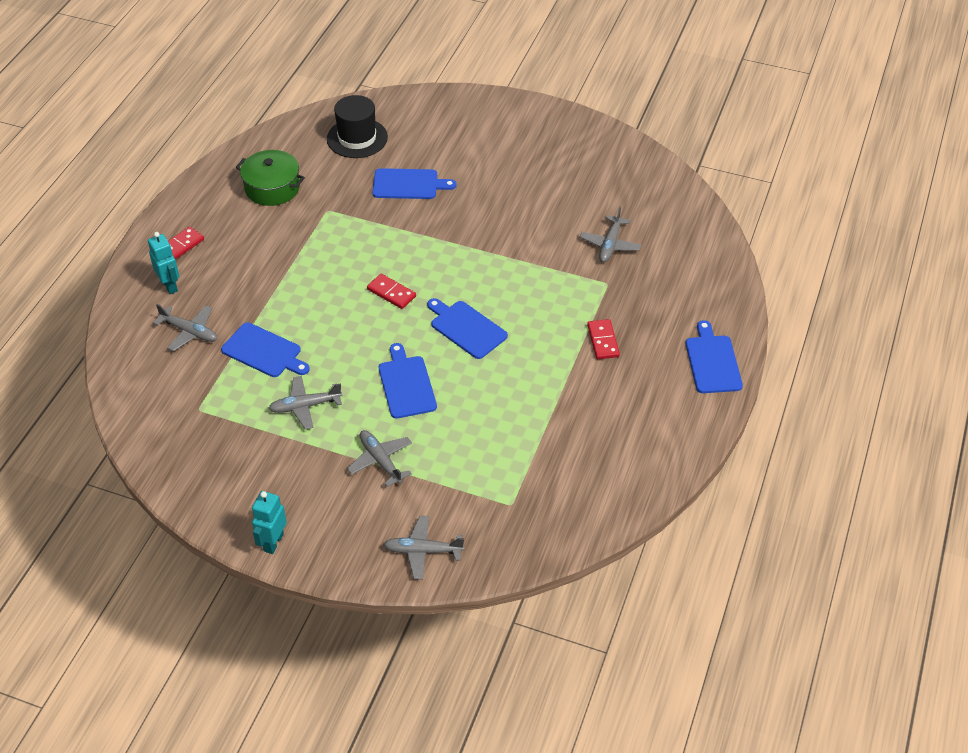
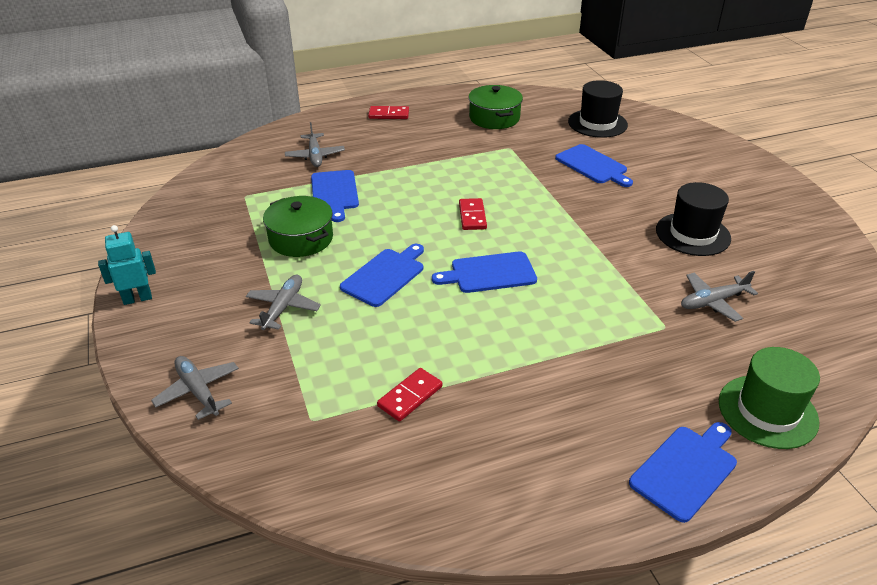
camera: 50 degrees right, 10 degrees down
turquoise robot [148,232,179,294] -> none
grey plane [268,376,342,429] -> green pot [263,196,333,257]
blue cutting board [427,298,508,359] -> blue cutting board turned 105 degrees counterclockwise [432,251,537,293]
red domino [587,319,620,359] -> red domino moved to [377,368,442,421]
none -> black hat [656,182,731,256]
none -> green hat [719,347,820,449]

